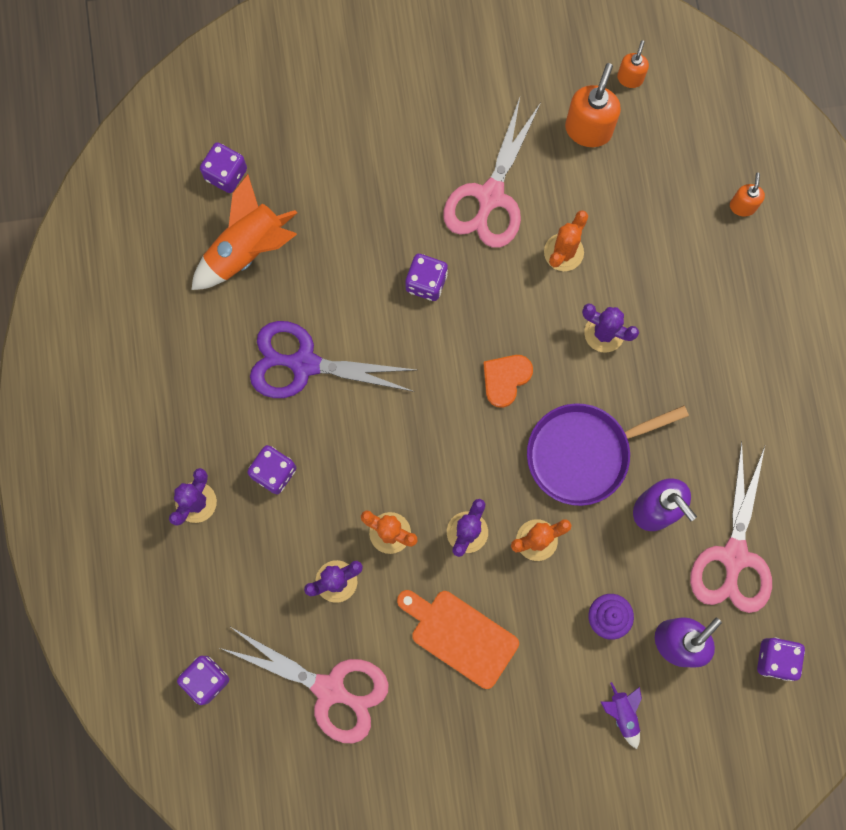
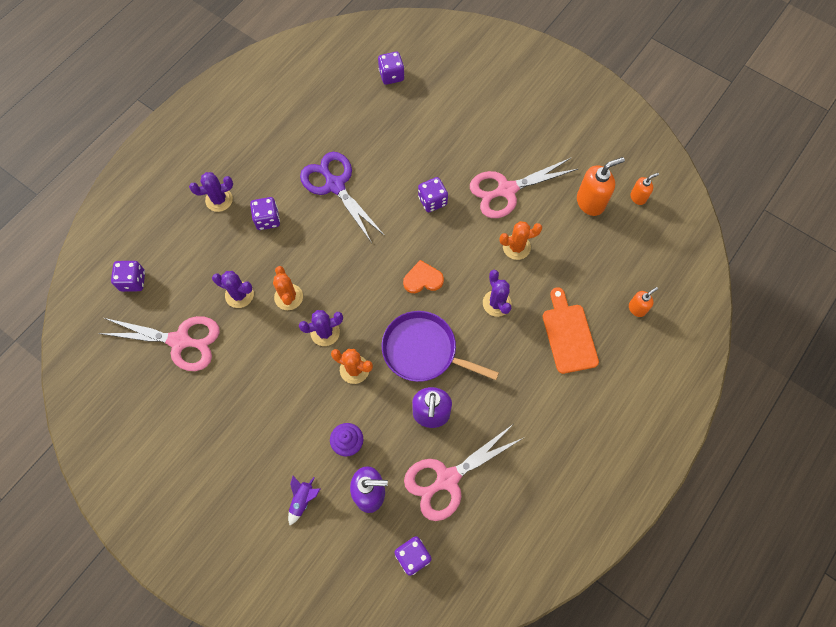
camera: 45 degrees right, 10 degrees down
orange rocket [191,174,297,290] -> none
pink scissors [220,627,389,743] -> pink scissors turned 60 degrees counterclockwise [98,316,220,371]
orange cutting board [397,590,519,689] -> orange cutting board moved to [543,287,599,374]

